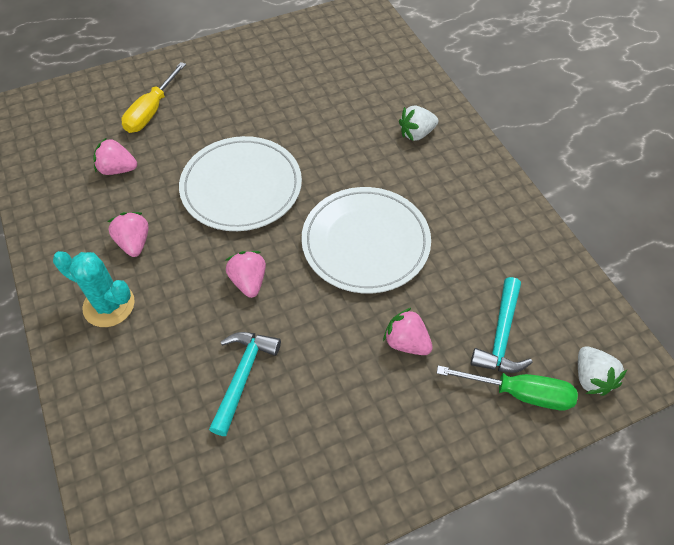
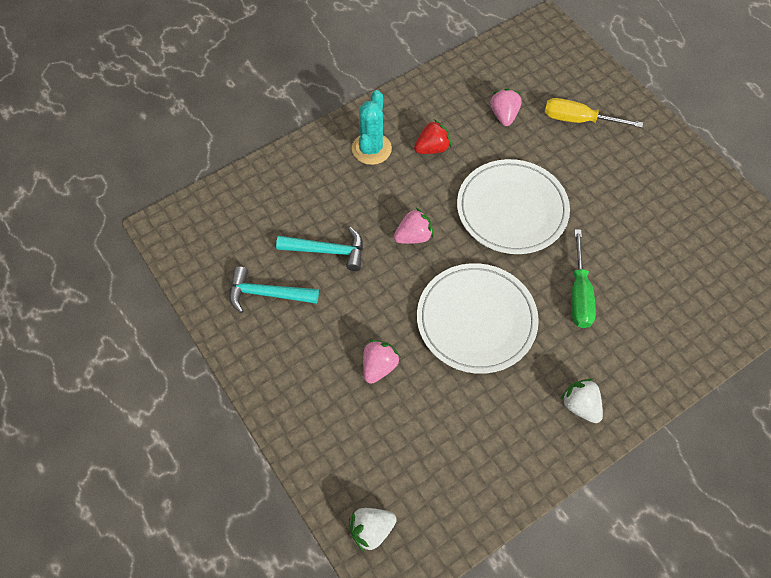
camera: 80 degrees right, 5 degrees up
pink strawberry [107,212,148,257] -> red strawberry [414,120,451,154]
white strawberry [399,105,438,141] -> white strawberry moved to [560,378,603,423]
green screwdriver [437,365,578,410] -> green screwdriver moved to [571,229,596,328]
turquoise hammer [470,277,533,373] -> turquoise hammer moved to [229,266,319,313]

